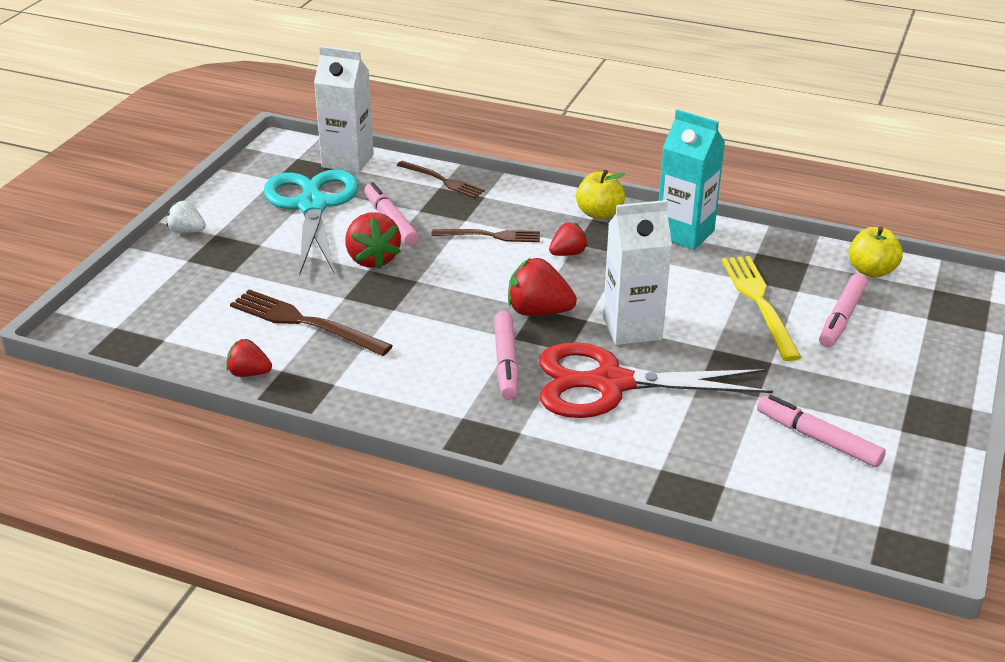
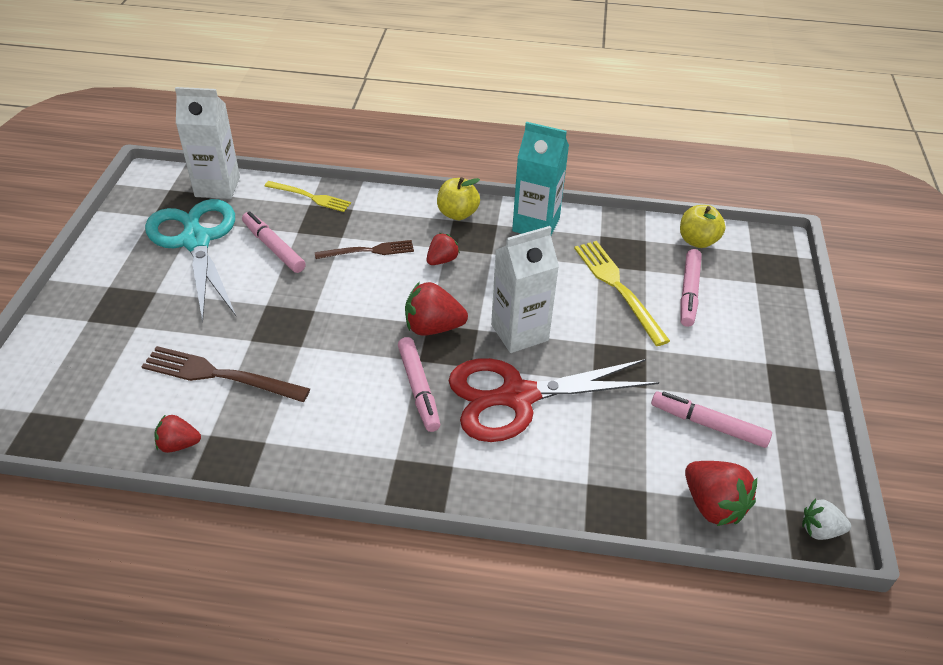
camera: 15 degrees left, 10 degrees up
white strawberry [166,201,206,233] -> white strawberry moved to [802,499,851,540]
red strawberry [345,212,401,269] -> red strawberry moved to [685,461,757,526]
brown fork [397,161,485,198] -> yellow fork [265,181,351,212]

